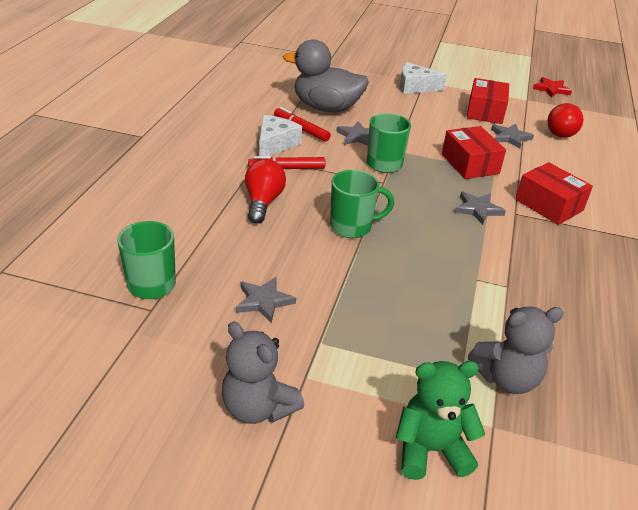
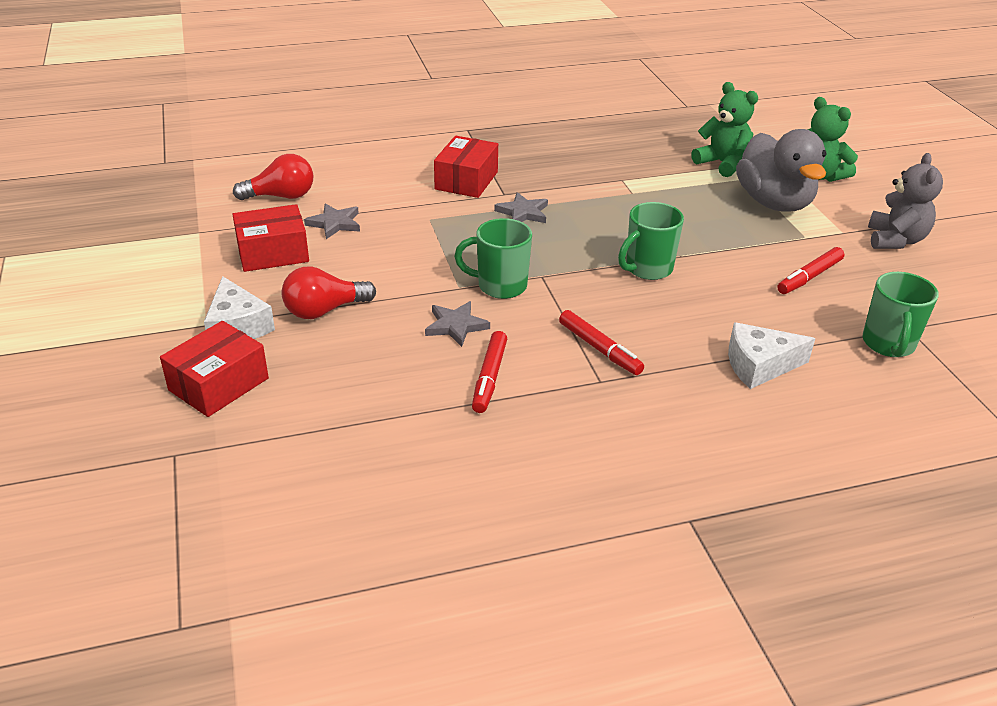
camera: 120 degrees left, 0 degrees up
grey star [236,277,296,323] -> red marker [777,247,844,294]
red light bulb [245,159,286,224] -> red light bulb moved to [281,266,376,319]
white cheese [259,115,302,156] -> white cheese moved to [728,322,815,389]
grey duck [283,39,369,113] -> grey duck moved to [736,129,827,211]
green mug [330,170,394,238] -> green mug turned 90 degrees counterclockwise [618,202,684,280]
red box [442,126,506,179] -> red box moved to [160,321,269,417]
grey teddy bear [468,307,564,394] -> green teddy bear [691,82,758,177]
red star [533,77,572,98] -> none

